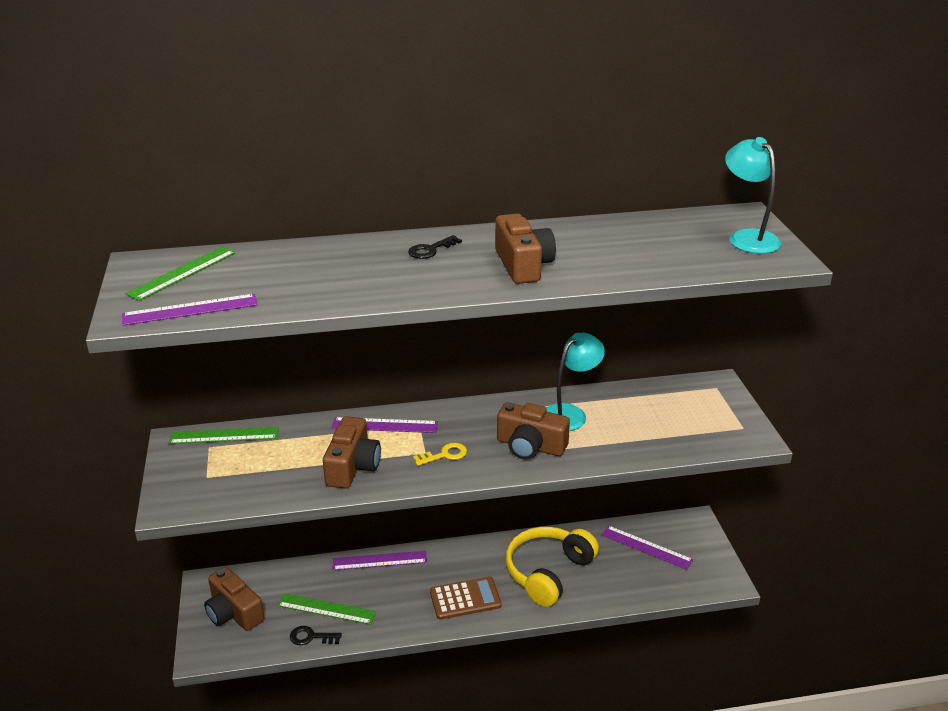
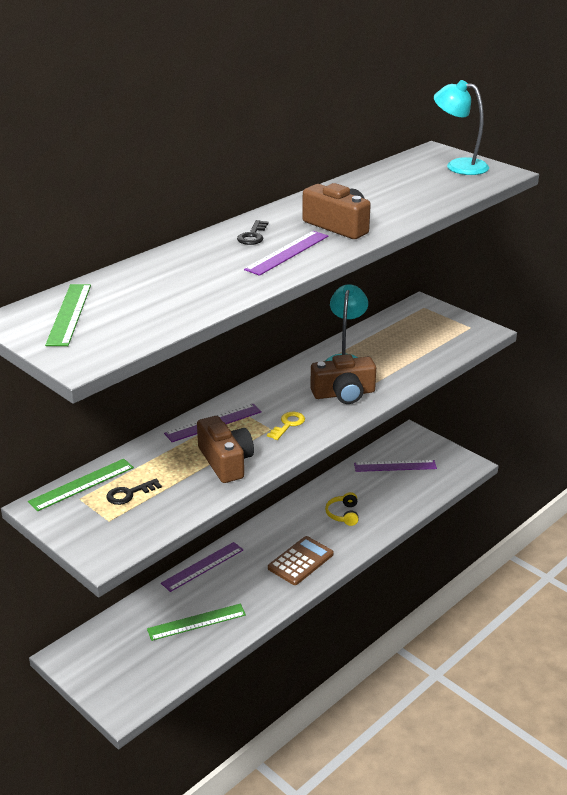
camera: 35 degrees left, 0 degrees up
purple ruler [122,294,258,326] -> purple ruler moved to [244,231,328,276]
brown camera [204,567,265,631] -> none
black key [290,626,342,645] -> black key moved to [106,479,162,505]
yellow headphones [505,527,599,607] -> yellow headphones [325,492,359,526], size x0.46

